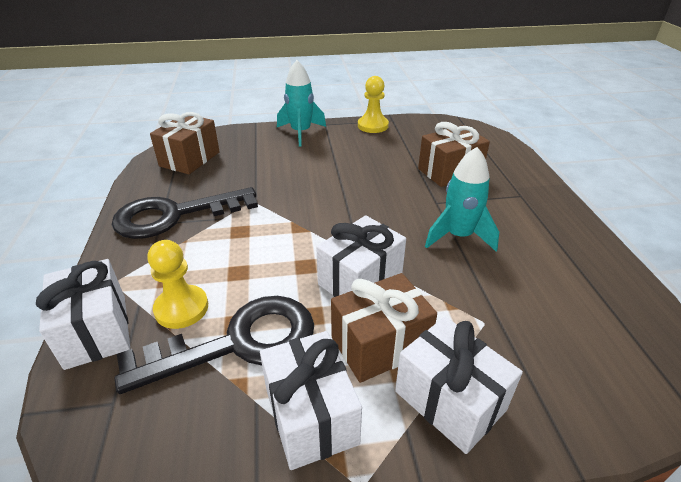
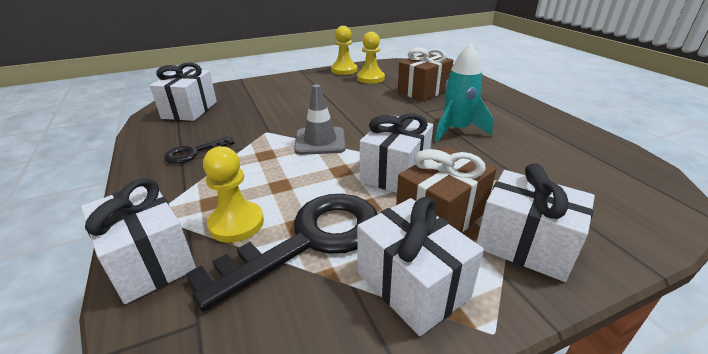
camera: 15 degrees left, 5 degrees down
black key [112,187,258,239] -> black key [164,136,235,163], size x0.49
brown gift [150,112,220,174] -> white gift [150,62,217,121]
turquoise rocket [277,60,326,147] -> none
none -> grey traffic cone [294,84,346,155]
none -> yellow pawn [357,32,385,84]

